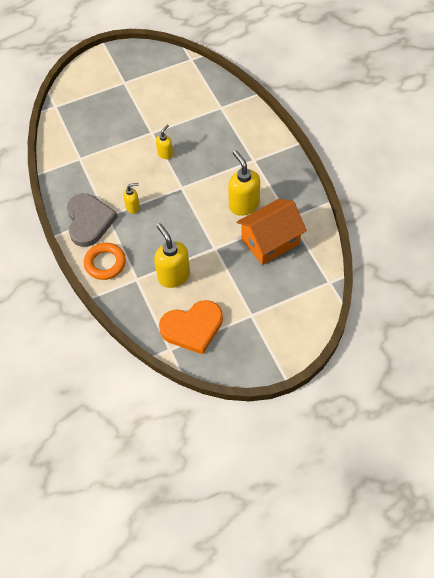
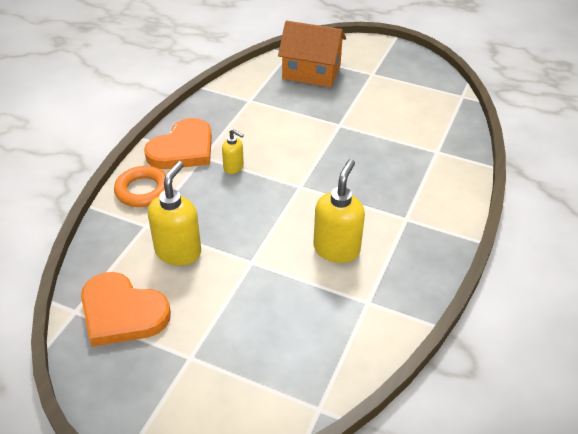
camera: 45 degrees right, 15 degrees down
grey heart [67,194,118,247] -> orange heart [144,118,212,169]
yellow soap dispenser [156,125,173,159] -> none
orange house [237,199,307,265] -> orange house moved to [278,21,346,87]

